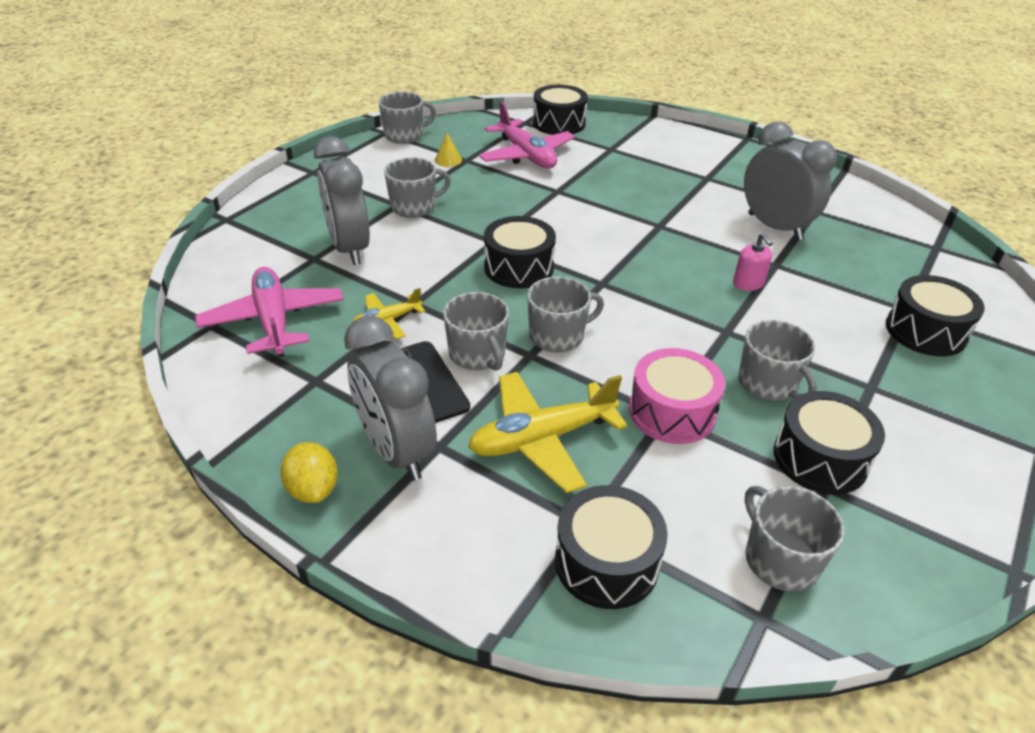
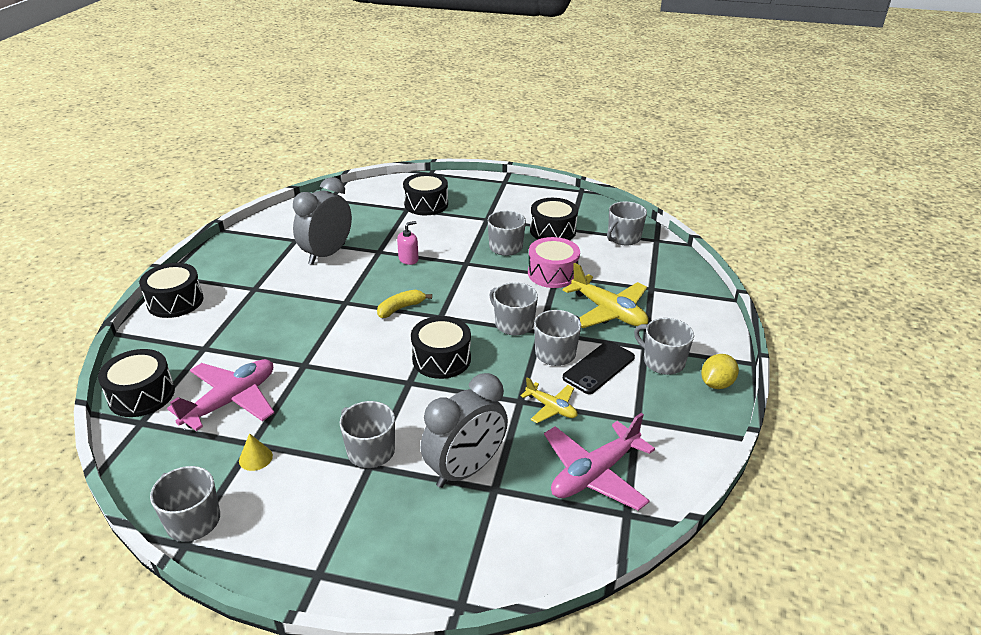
camera: 110 degrees left, 5 degrees down
grey clock [344,316,437,481] -> grey mug [634,318,694,375]
black drum [555,485,668,609] -> black drum moved to [139,263,203,318]
none -> yellow banana [377,290,432,318]

